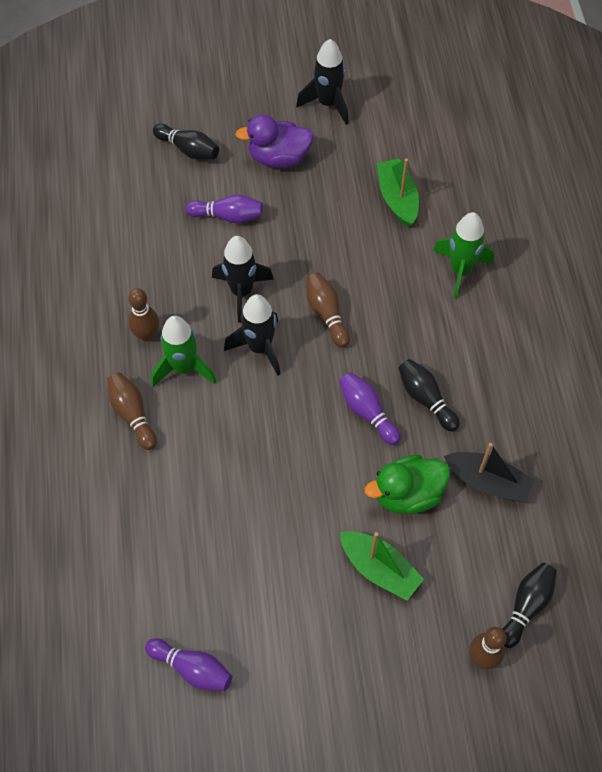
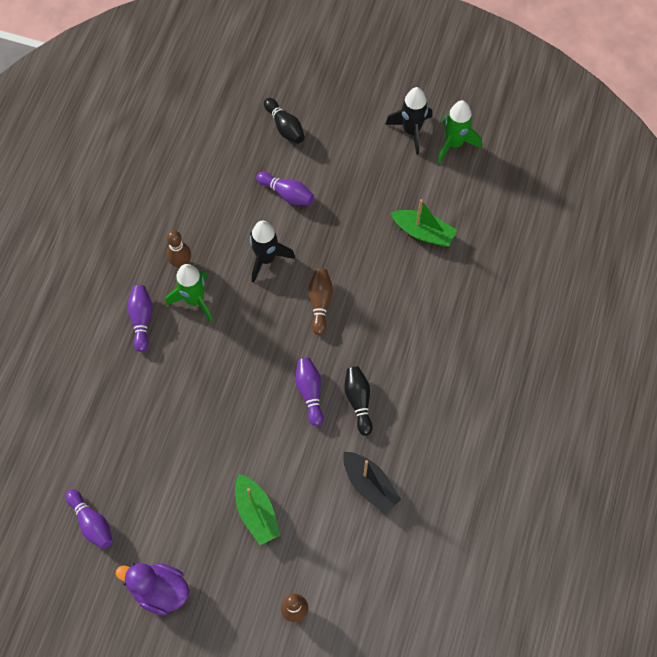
camera: 25 degrees right, 5 degrees up
brown bowling pin [107,373,157,450] -> purple bowling pin [127,285,152,352]
black rocket [224,294,280,376] -> none
purple duck [235,114,314,168] -> purple duck moved to [116,563,189,615]
green duck [365,455,450,514] -> none
green boat [377,158,419,227] -> green boat turned 105 degrees clockwise [391,199,457,247]
green rocket [433,212,494,299] -> green rocket moved to [437,100,482,163]
black bowling pin [502,563,557,648] -> none

